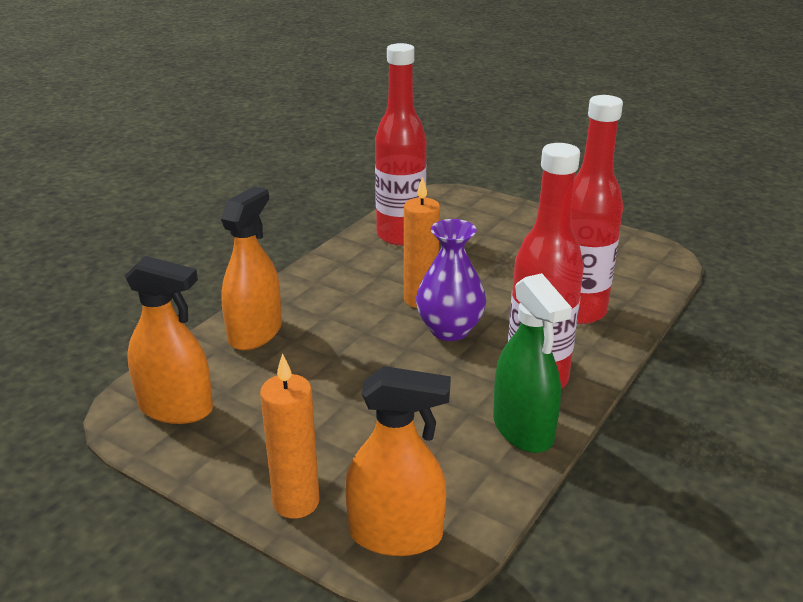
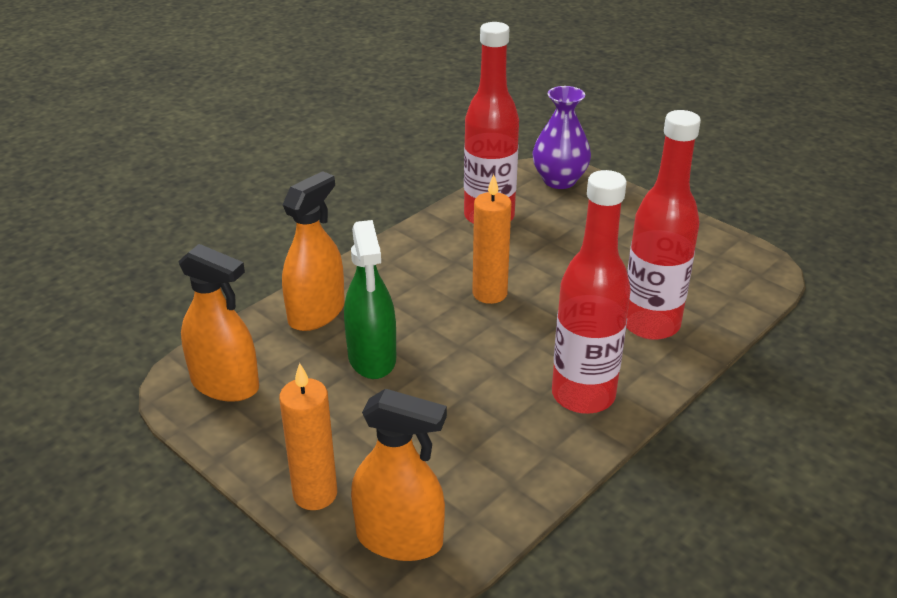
camera: 10 degrees right, 5 degrees up
purple vase [416,219,486,341] -> purple vase moved to [532,86,591,189]
green spray bottle [493,273,572,453] -> green spray bottle moved to [344,220,396,379]

